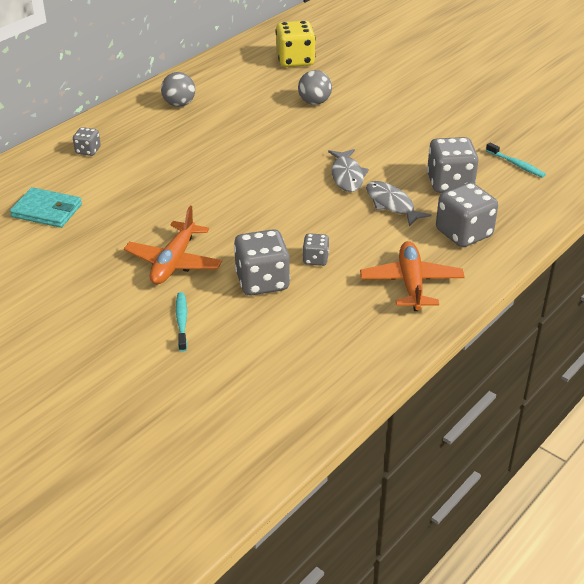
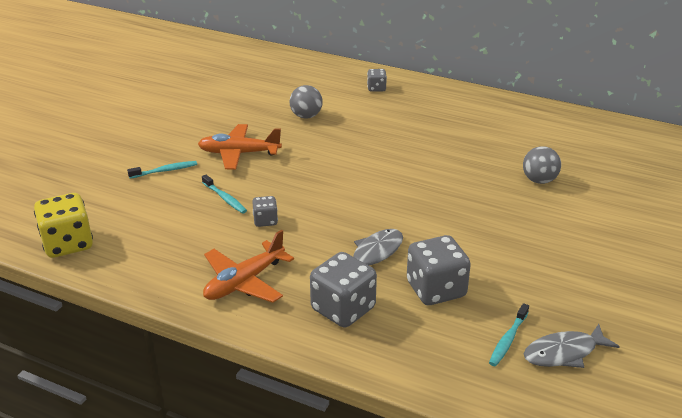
camera: 75 degrees right, 5 degrees down
turquoise wallet [10,187,82,228] -> none
grey ball [161,72,195,107] -> grey ball moved to [289,85,323,119]
grey dice [234,229,290,295] -> turquoise toothbrush [202,175,247,214]
yellow dice [275,21,316,67] -> yellow dice moved to [34,193,93,258]
grey fish [328,149,369,192] -> grey fish moved to [524,324,620,368]
orange plane [360,241,464,311] -> orange plane turned 150 degrees clockwise [203,230,294,303]

